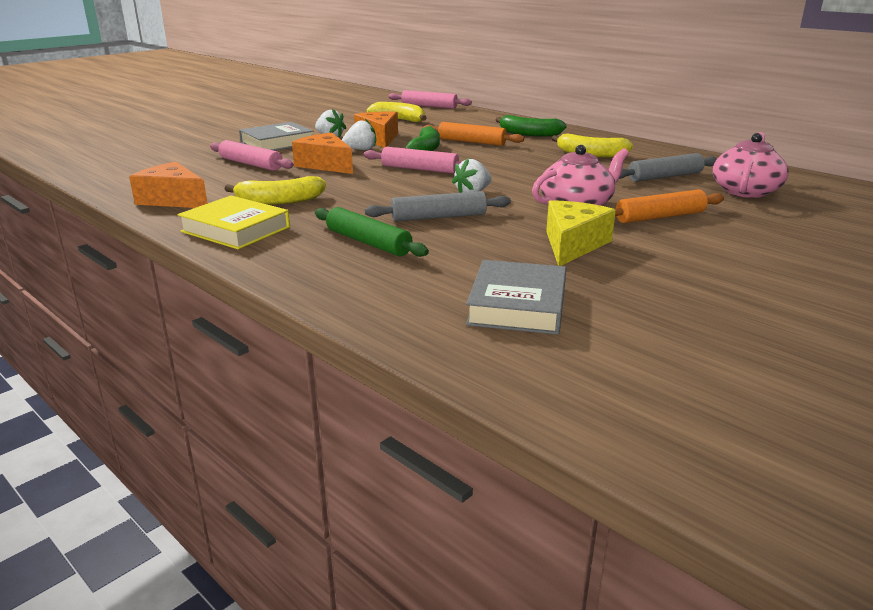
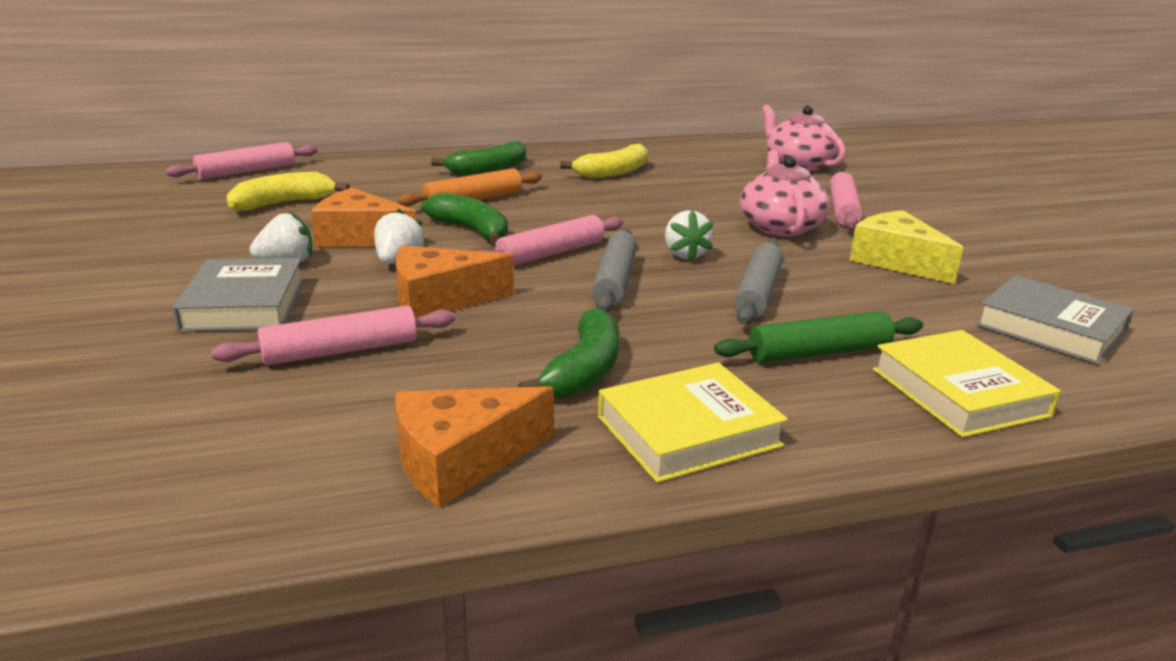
camera: 60 degrees left, 0 degrees up
yellow banana [225,176,326,205] -> green banana [518,308,619,397]
orange rolling pin [615,189,724,223] -> pink rolling pin [830,171,863,229]
grey rolling pin [619,153,717,182] -> grey rolling pin moved to [592,228,637,313]
none -> yellow book [873,330,1061,438]

